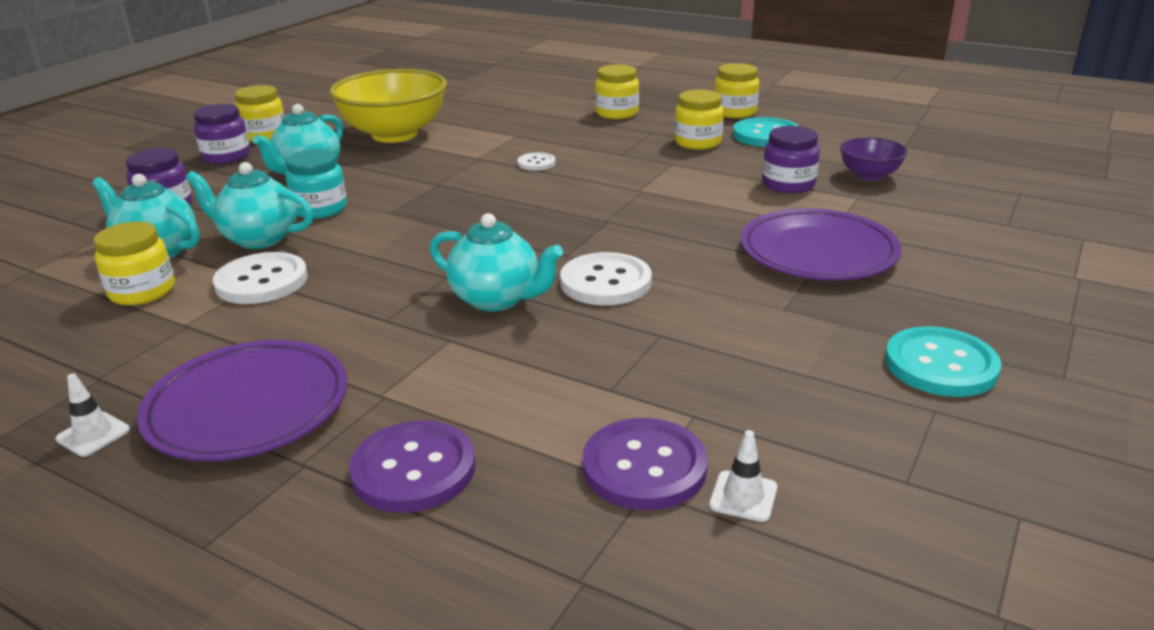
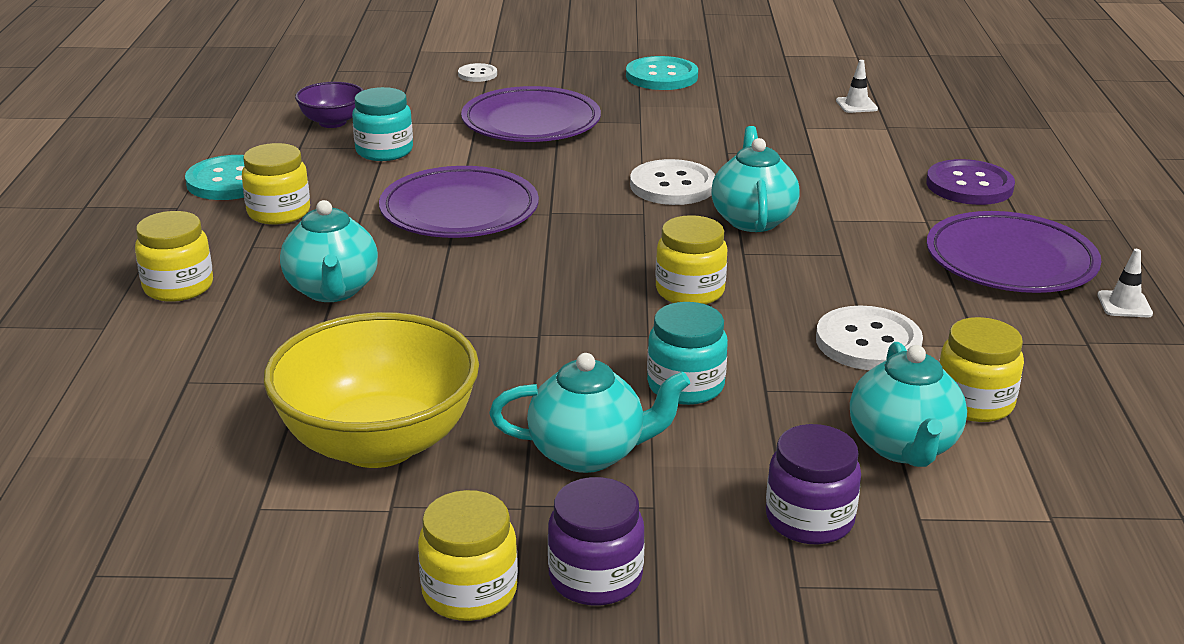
camera: 120 degrees left, 0 degrees up
turquoise teapot [186,162,314,249] -> turquoise teapot moved to [280,200,378,302]
white button [517,152,555,171] -> white button moved to [458,63,497,82]
purple button [583,418,708,510] -> none
yellow jar [714,63,759,118] -> yellow jar moved to [655,215,728,305]
purple jar [762,126,820,193] -> turquoise jar [352,87,413,161]
none -> purple plate [379,166,539,238]

